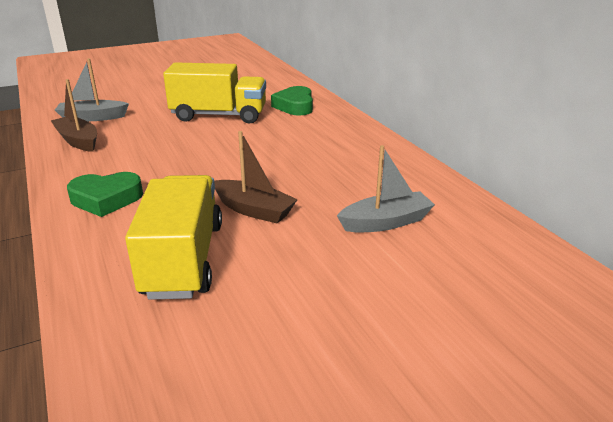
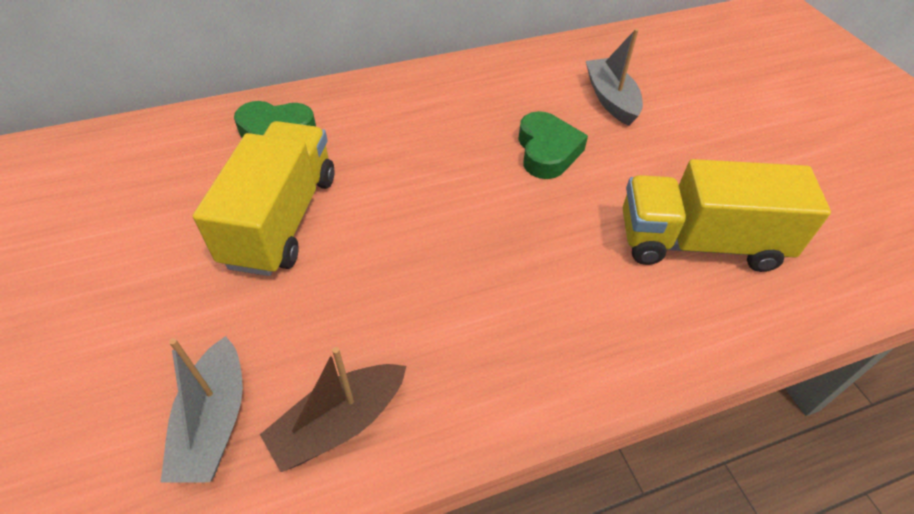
camera: 85 degrees left, 20 degrees up
green heart [67,172,143,217] -> green heart moved to [518,111,588,179]
brown boat [214,131,298,223] -> none

